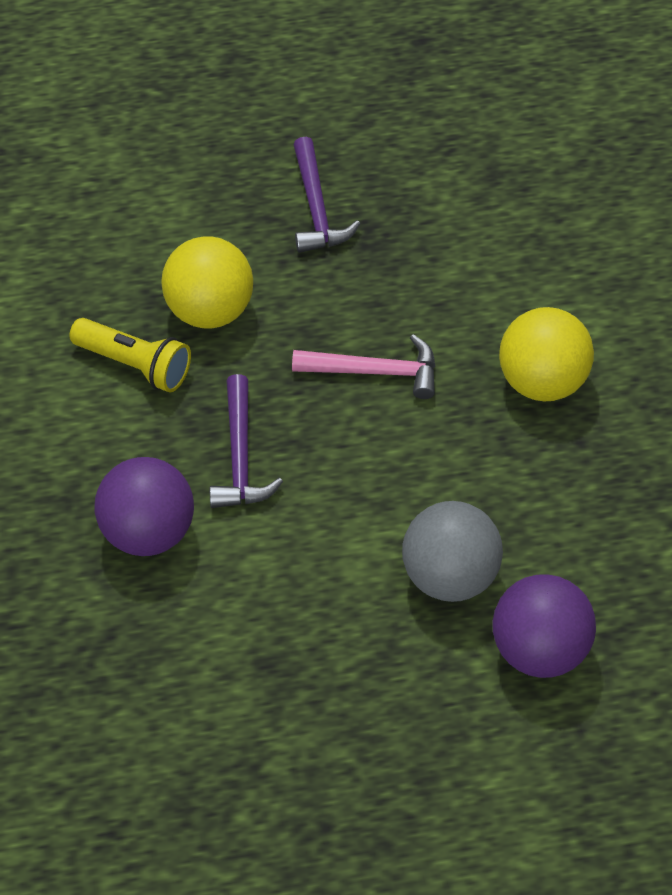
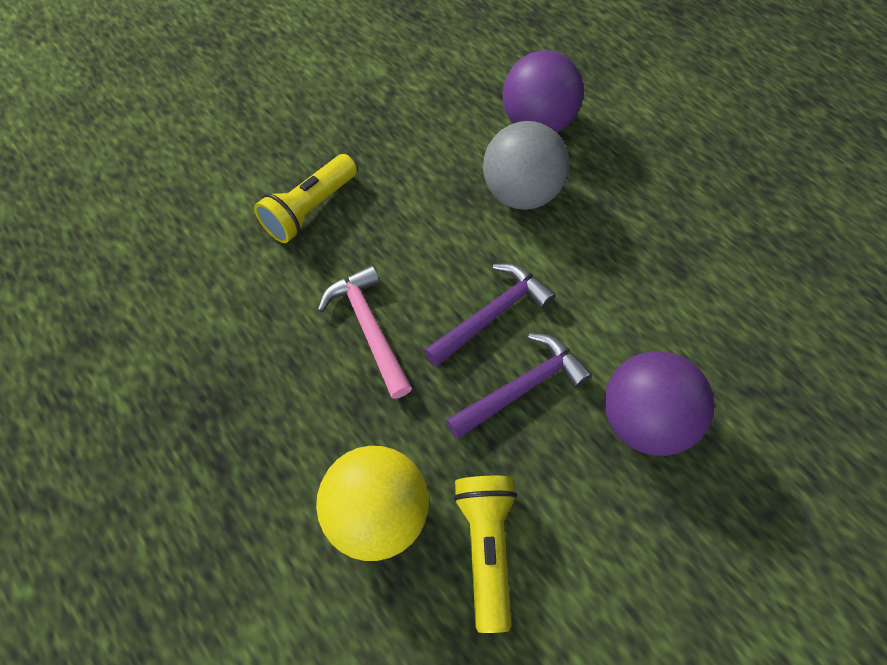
camera: 120 degrees left, 5 degrees up
purple hammer [293,137,360,253] -> purple hammer moved to [424,263,556,367]
yellow ball [499,307,594,402] -> yellow flashlight [254,154,357,243]

